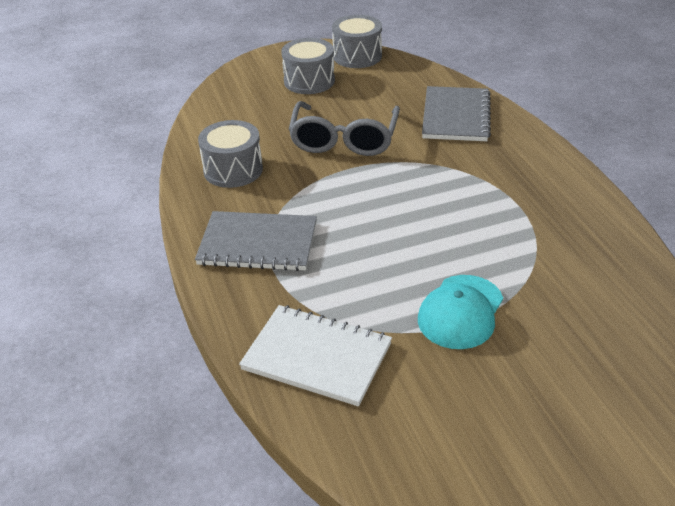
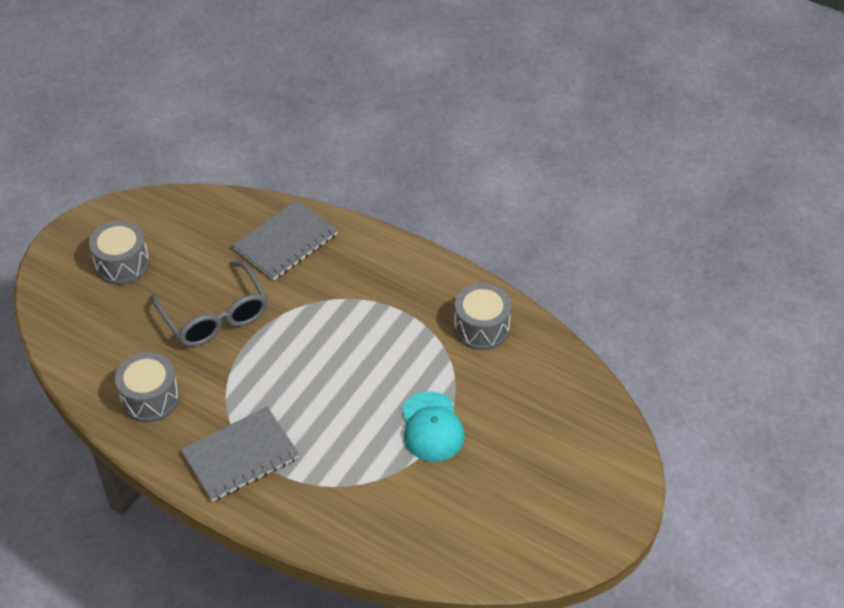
camera: 40 degrees left, 10 degrees up
white notebook [239,305,392,406] -> none
grey drum [332,15,382,68] -> grey drum moved to [454,283,511,350]
grey notebook [422,86,491,141] -> grey notebook turned 75 degrees clockwise [233,200,338,280]

